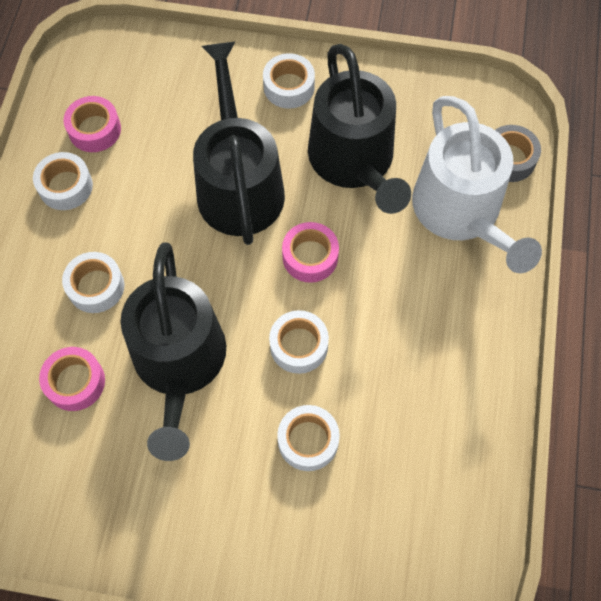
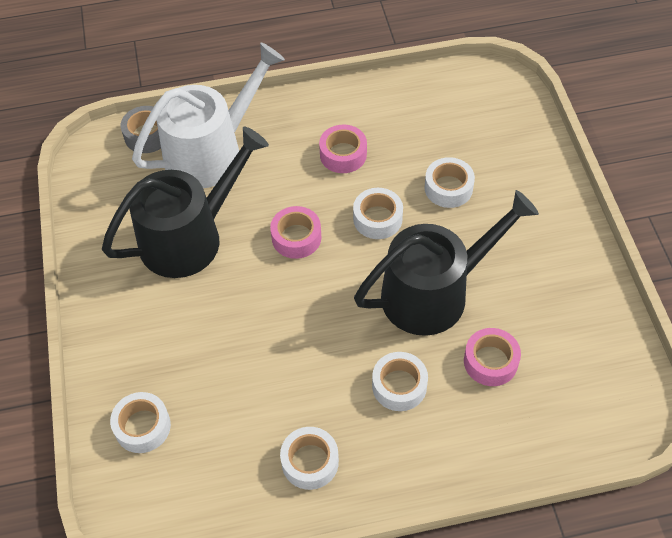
camera: 110 degrees left, 10 degrees down
pink tape [64,96,121,152] -> pink tape moved to [319,125,367,173]
black watering can [193,41,285,245] -> none
white tape [263,53,315,109] -> white tape moved to [110,392,171,453]

